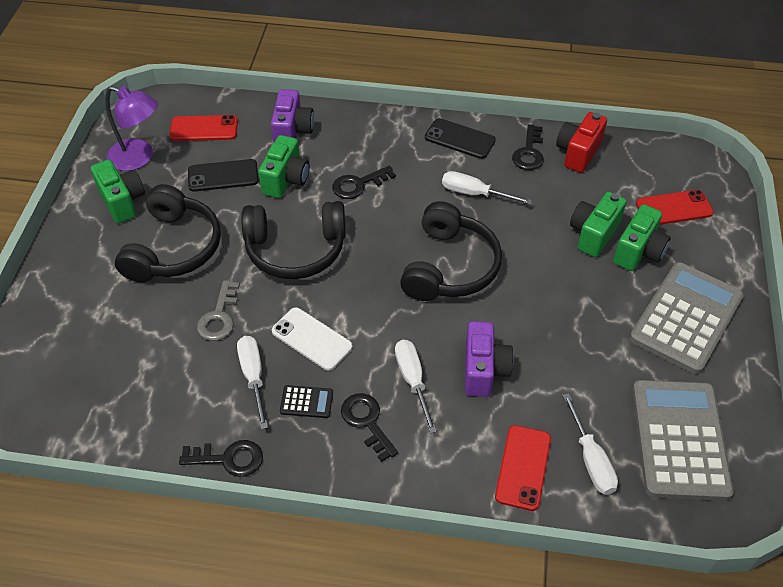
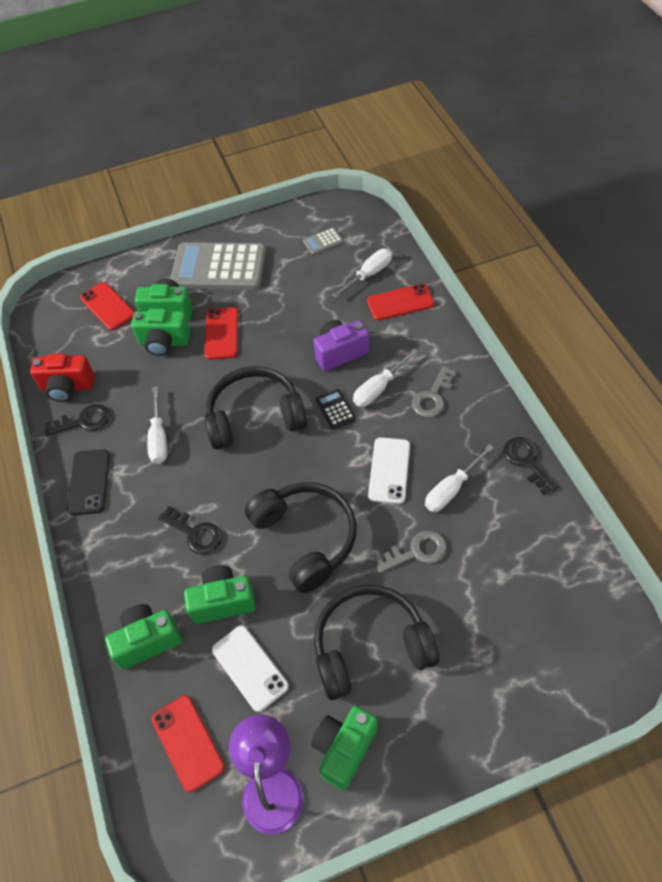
camera: 115 degrees left, 5 degrees up
black phone [188,159,258,192] -> white phone [212,626,289,712]
purple camera [271,89,314,143] -> green camera [105,604,182,669]
black calculator [280,385,333,418] -> black calculator moved to [316,389,356,429]
black key [341,393,398,462] -> grey key [412,366,457,418]
grey calculator [632,380,734,501] -> grey calculator [303,228,343,255], size x0.40
none -> red phone [205,307,238,360]

